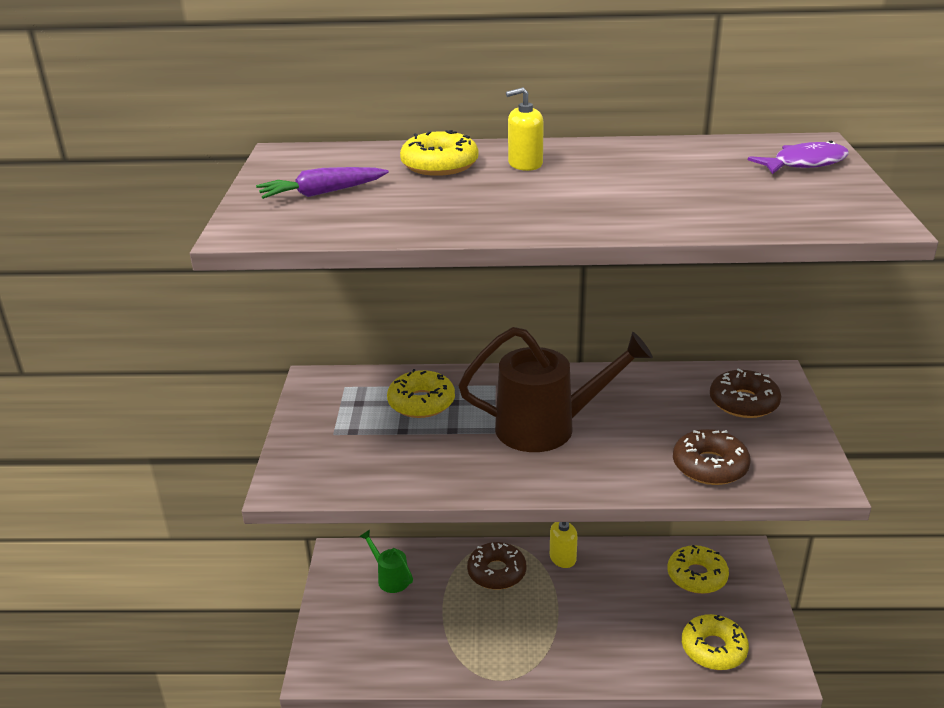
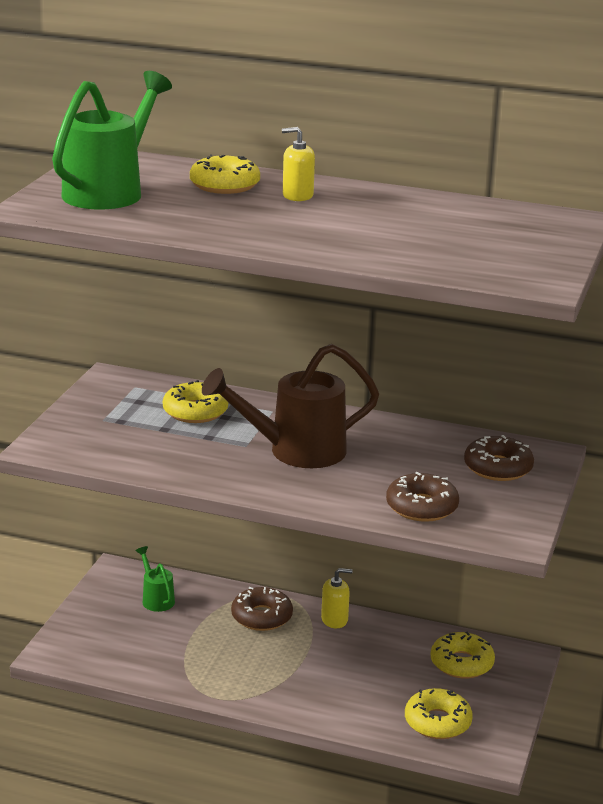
camera: 15 degrees right, 5 degrees down
purple carrot [256,167,389,199] -> green watering can [52,71,172,209]
brown watering can [458,327,653,452] -> brown watering can turned 150 degrees clockwise [202,344,379,468]
purple fish [748,141,849,174] -> none

